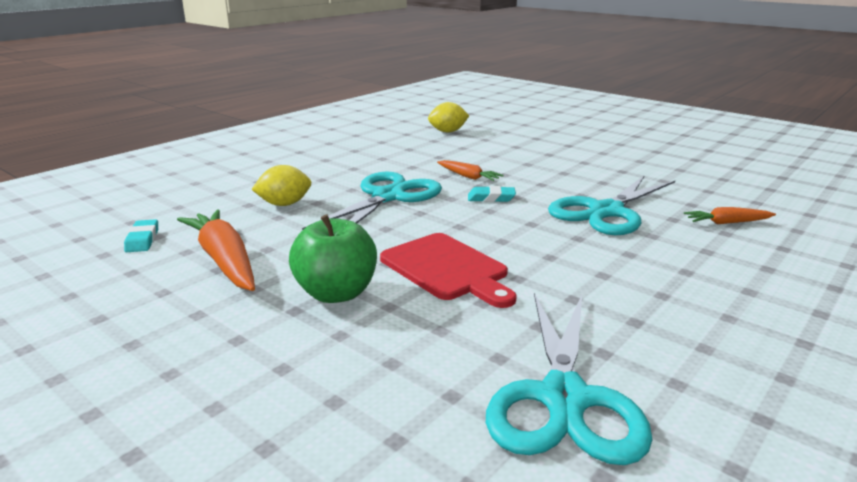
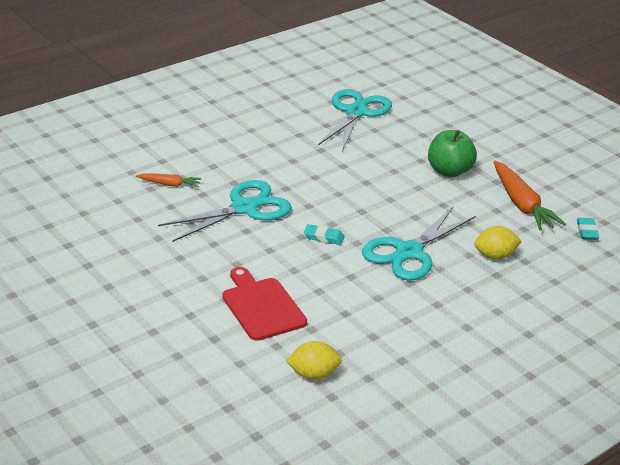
camera: 170 degrees left, 10 degrees up
red cutting board [380,233,517,308] -> red cutting board moved to [223,267,307,341]
orange carrot [437,160,504,181] -> none

